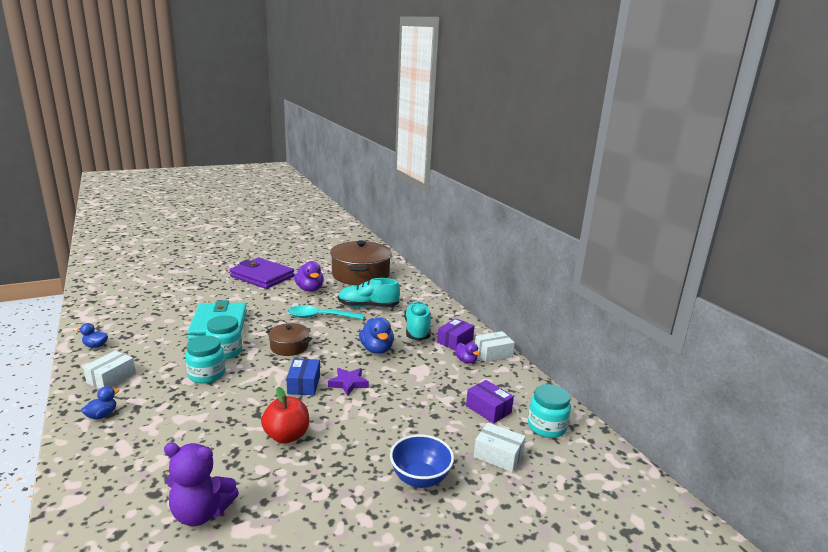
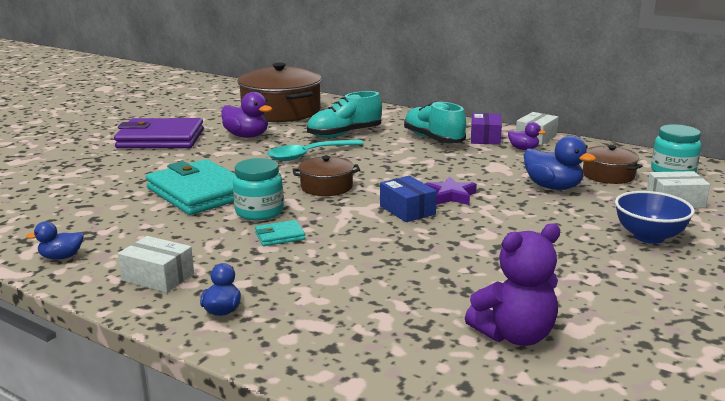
camera: 30 degrees left, 0 degrees up
white box [83,351,136,389] -> white box turned 60 degrees counterclockwise [118,236,194,293]
turquoise jar [185,336,225,384] -> turquoise wallet [255,220,305,246]
red apple [261,387,309,444] -> none
blue duck [359,317,394,354] -> blue duck moved to [524,135,596,190]
purple box [466,380,514,424] -> brown pot [583,145,642,184]

